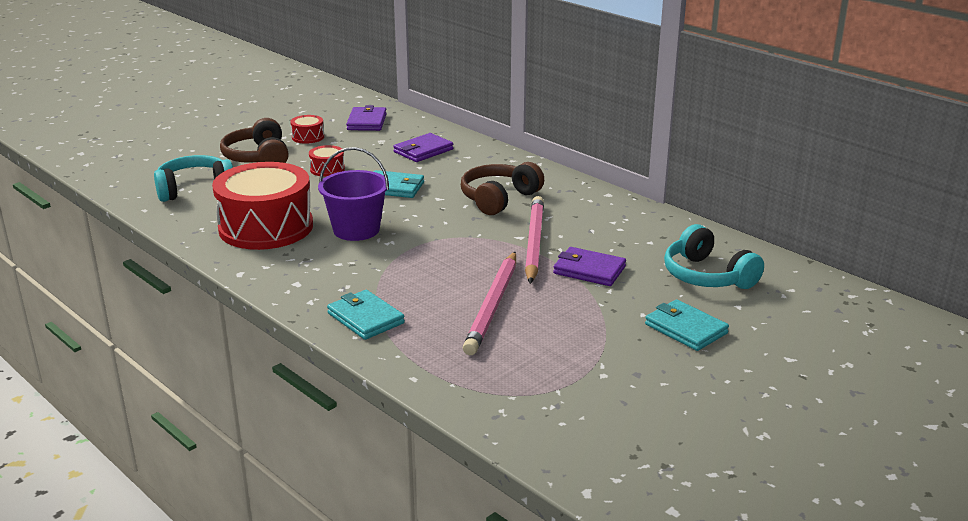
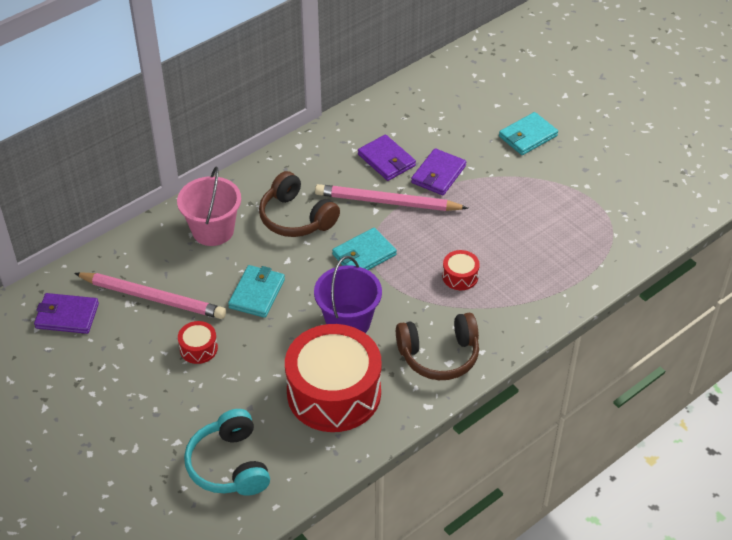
camera: 85 degrees left, 20 degrees up
brown headphones [220,118,289,163] -> brown headphones moved to [396,312,479,380]
red drum [290,115,324,144] -> red drum moved to [442,250,480,290]
turquoise wallet [327,290,405,340] -> turquoise wallet moved to [332,228,397,270]
purple wallet [393,133,453,162] -> purple wallet moved to [358,134,416,181]
pink pencil [463,252,516,355] -> pink pencil moved to [74,272,226,319]
turquoise headphones [664,224,764,289] -> none
none -> pink bucket [177,167,241,246]

